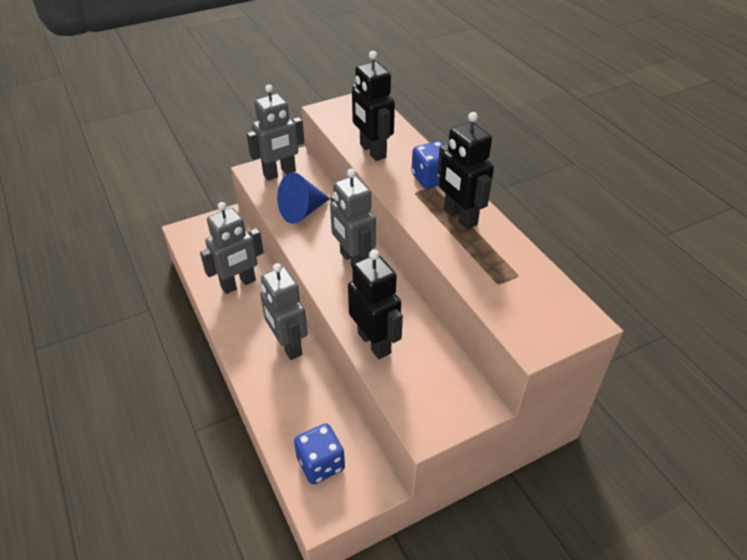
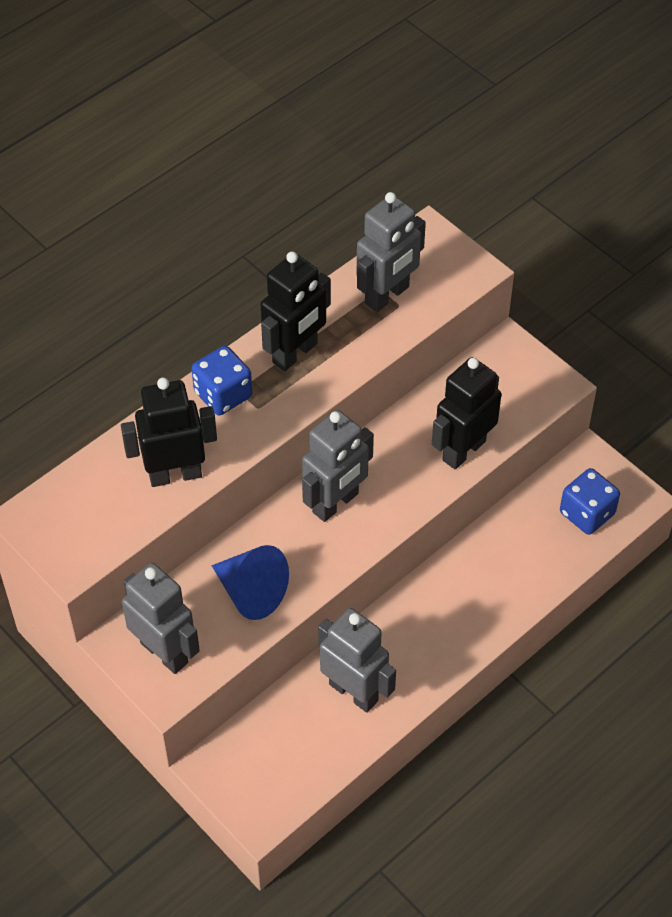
camera: 105 degrees left, 10 degrees up
grey robot [260,263,308,360] -> grey robot moved to [357,192,426,312]
black robot [352,51,395,161] -> black robot turned 150 degrees counterclockwise [121,377,217,487]

